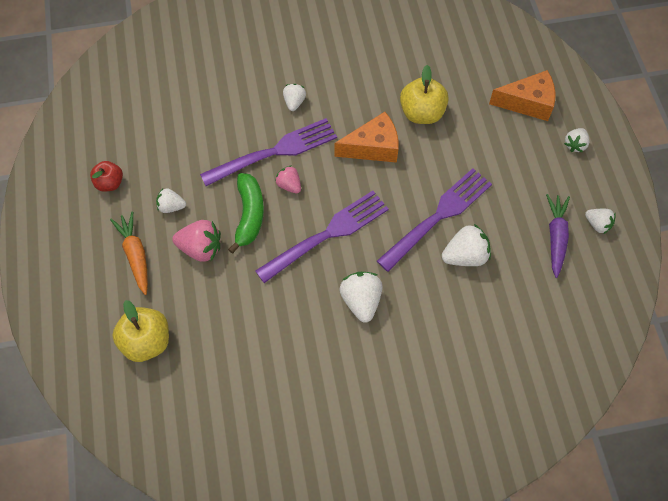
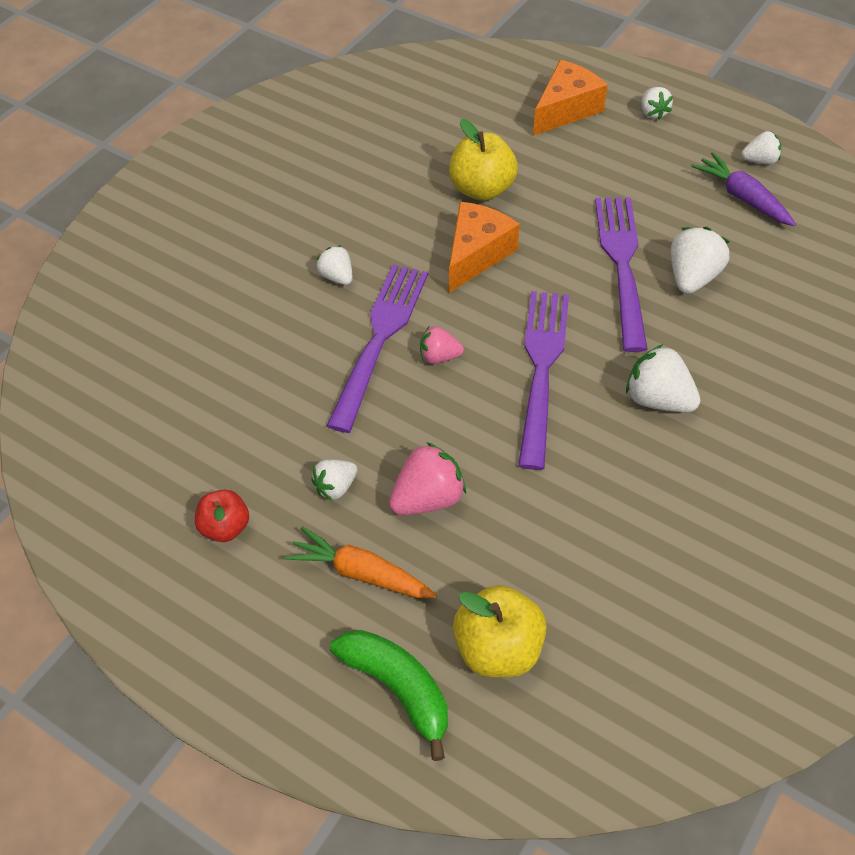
camera: 45 degrees left, 10 degrees down
green banana [228,173,264,254] -> green banana moved to [330,630,448,761]

